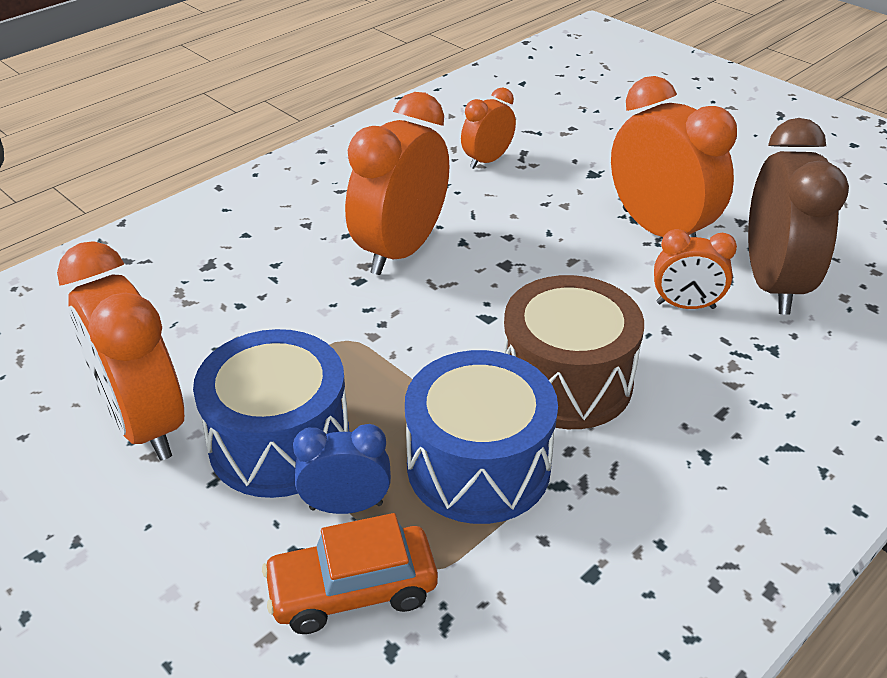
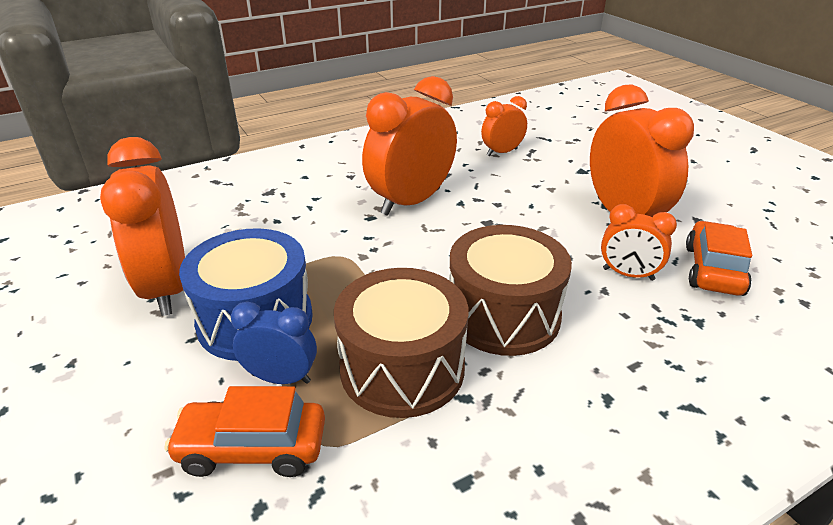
camera: 15 degrees right, 5 degrees down
blue drum [405,350,558,524] -> brown drum [334,268,468,418]
brown clock [748,118,849,315] -> orange car [686,221,752,296]

